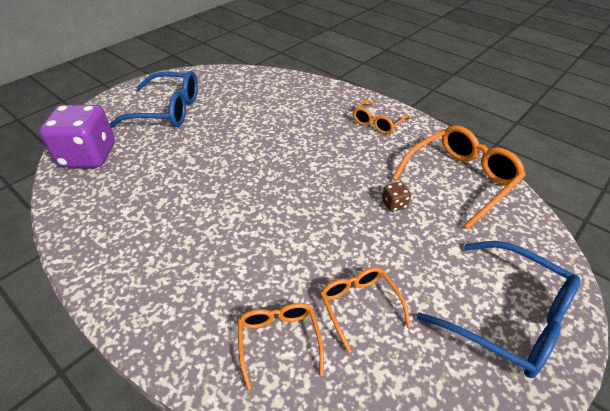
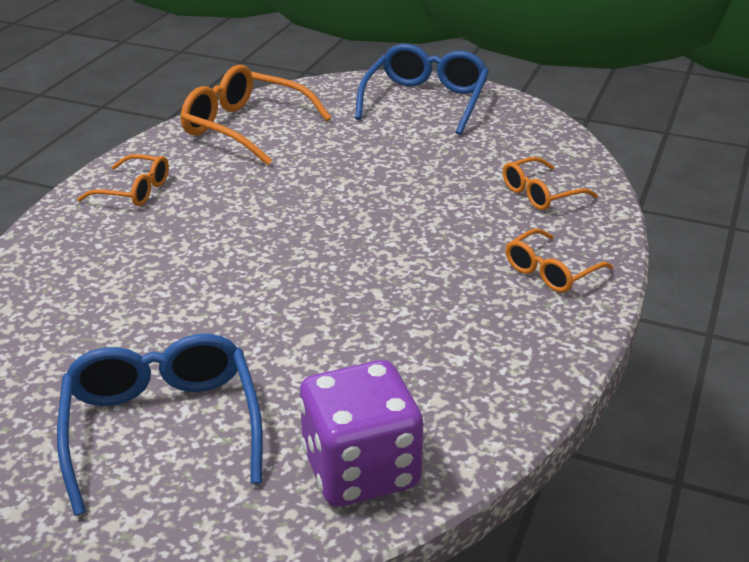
camera: 110 degrees left, 10 degrees down
orange glasses [320,267,411,353] -> orange glasses moved to [506,229,613,293]
brown dice [382,182,411,212] -> none

